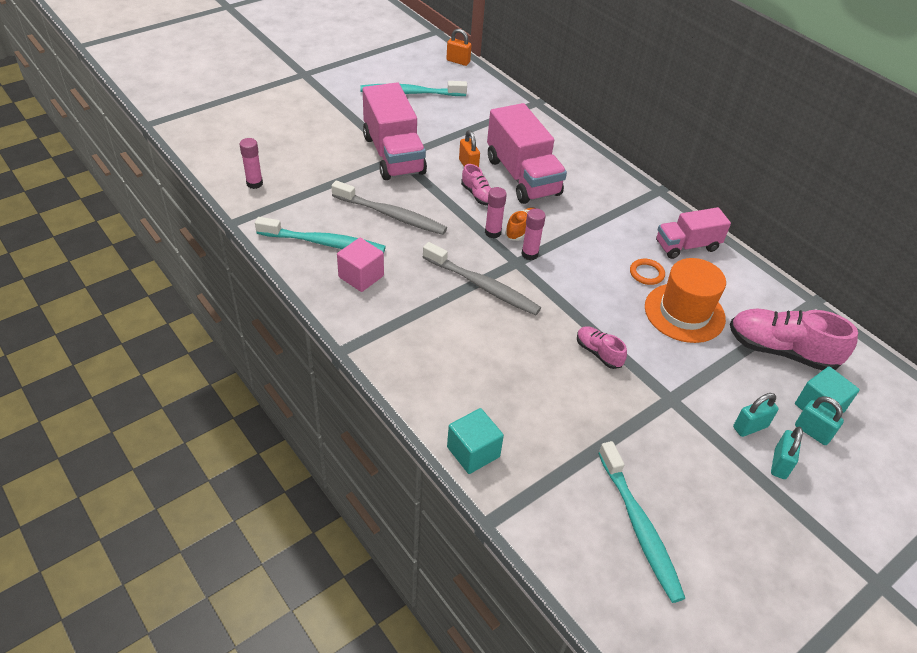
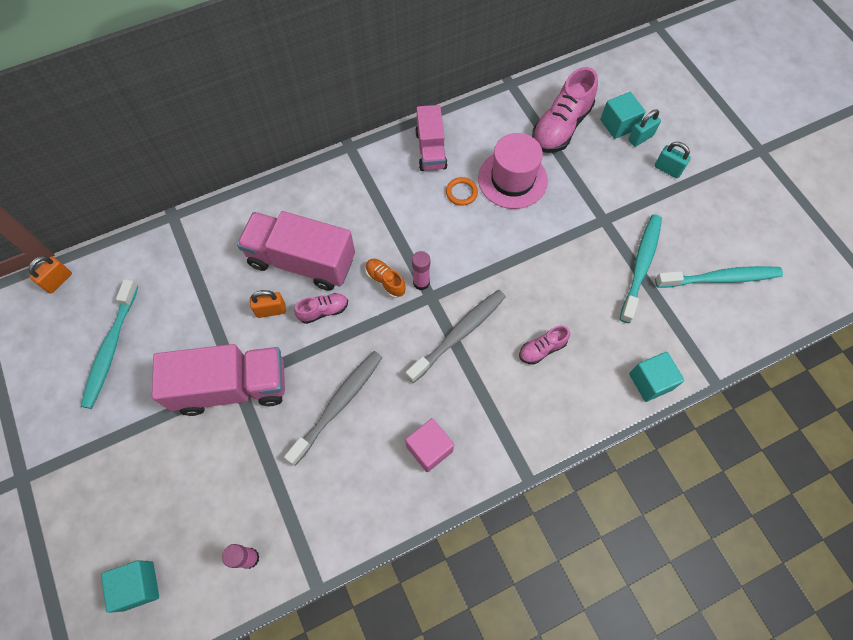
camera: 75 degrees left, 20 degrees up
turquoise toothbrush [255,217,386,253] -> turquoise toothbrush moved to [620,214,662,323]
pink glue stick [485,187,507,238] -> none
pink truck [487,103,567,204] -> pink truck turned 150 degrees counterclockwise [237,211,355,291]
pink shoe [577,326,627,369] -> pink shoe moved to [519,326,570,364]
orange hat [645,258,726,343] -> pink hat [478,133,548,209]
turquoise padlock [733,393,779,437] -> none
none -> turquoise cube [101,560,159,613]

